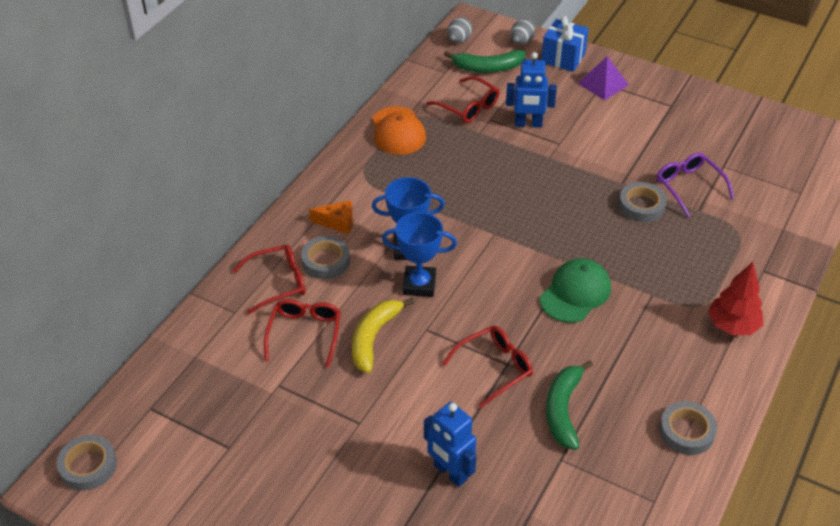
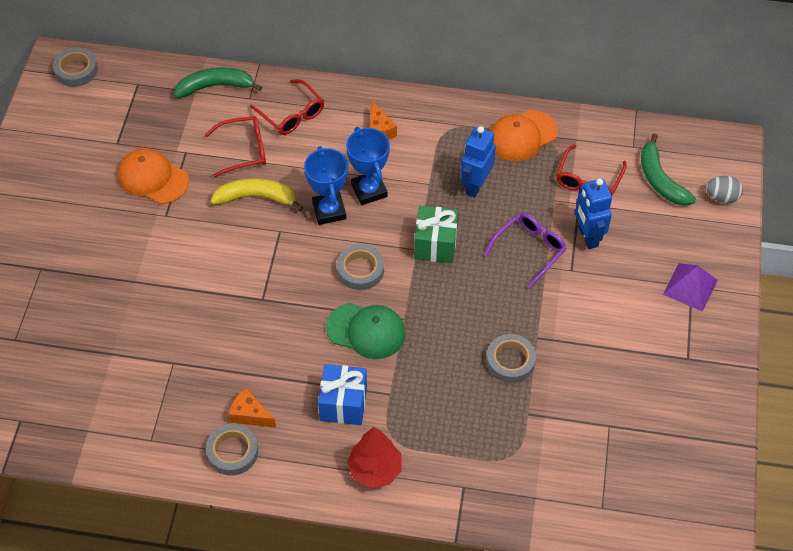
camera: 70 degrees right, 10 degrees up
grey tape [301,236,350,279] -> grey tape moved to [337,244,384,290]
blue robot [424,402,476,487] -> blue robot moved to [461,126,496,198]
red glasses [442,326,533,408] -> none
grey egg [447,17,472,43] -> none
blue gift [541,16,589,72] -> blue gift moved to [318,364,367,425]
green banana [546,360,593,450] -> green banana moved to [174,68,262,98]
purple glasses [656,153,734,217] -> purple glasses moved to [484,213,567,289]
none -> orange cap [118,148,189,204]
none -> orange cheese [228,388,276,428]
none -> green gift [414,206,458,263]

